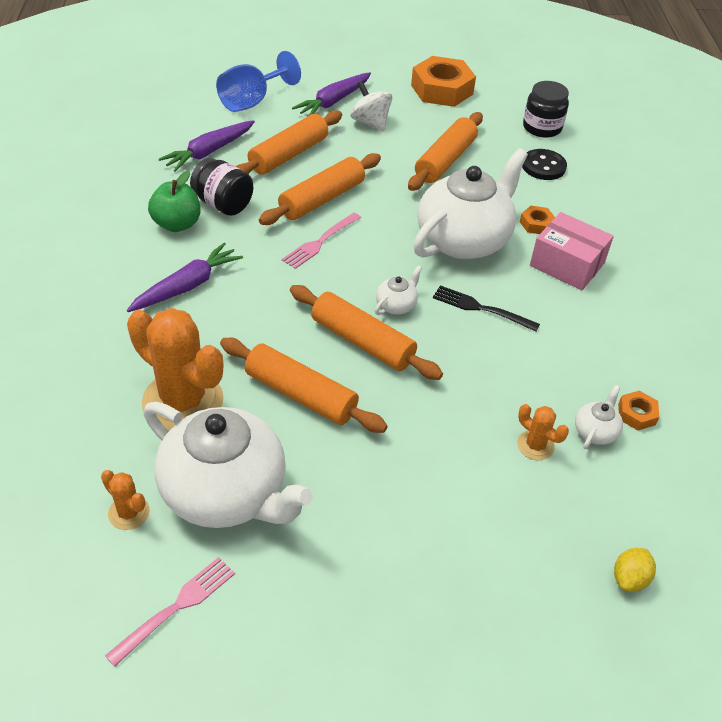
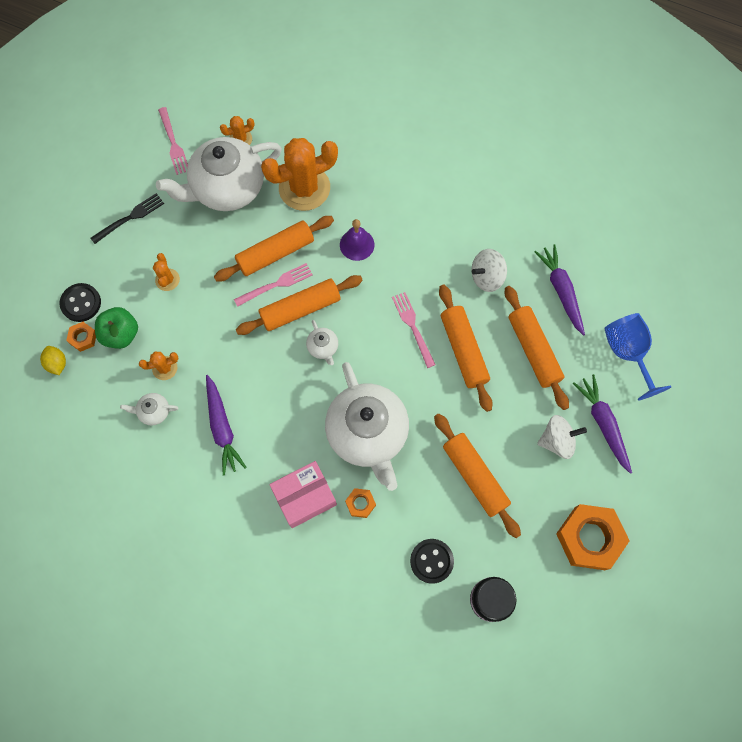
camera: 120 degrees right, 25 degrees up
purple carrot [127,242,243,312] -> purple carrot moved to [206,375,247,476]
green apple [148,171,200,232] -> green apple moved to [95,307,138,349]
black jar [190,158,253,216] -> white spinning top [472,249,507,292]
black fork [433,285,540,332] -> black fork moved to [91,193,164,244]
white teapot [575,385,623,449] -> white teapot turned 120 degrees clockwise [120,393,179,425]
orange nut [618,391,659,431] -> orange nut moved to [66,322,96,352]
none -> black button [60,283,101,322]
none -> orange cactus [153,253,180,291]
none -> pink fork [234,263,313,307]
none -> purple bell [340,219,374,261]

